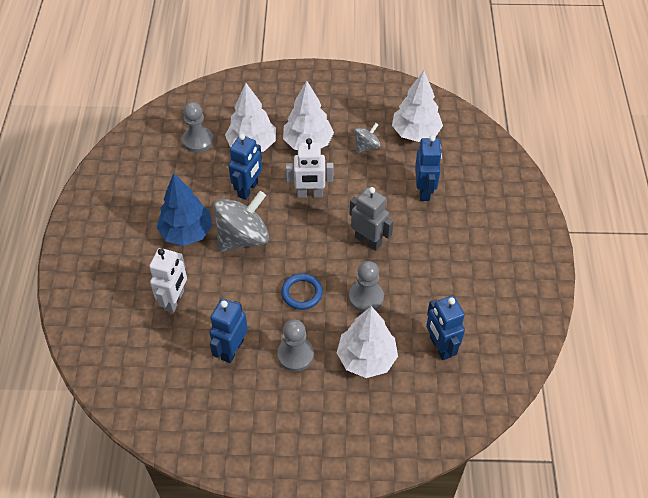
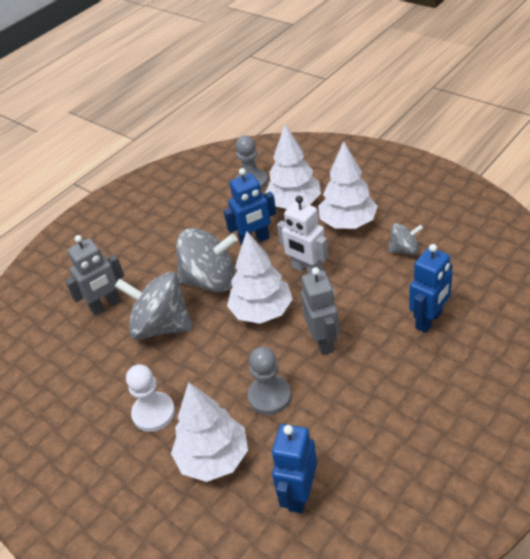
camera: 45 degrees right, 10 degrees down
white robot [149,248,187,313] -> grey robot [65,235,124,316]
blue tree [157,173,212,246] -> none
blue robot [210,298,248,363] -> none
grey pawn [277,319,314,372] -> white pawn [126,365,175,432]
blue ring [281,273,323,310] -> none
white tree [392,71,443,142] -> white tree moved to [227,231,293,324]
none -> grey spinning top [115,272,193,340]

